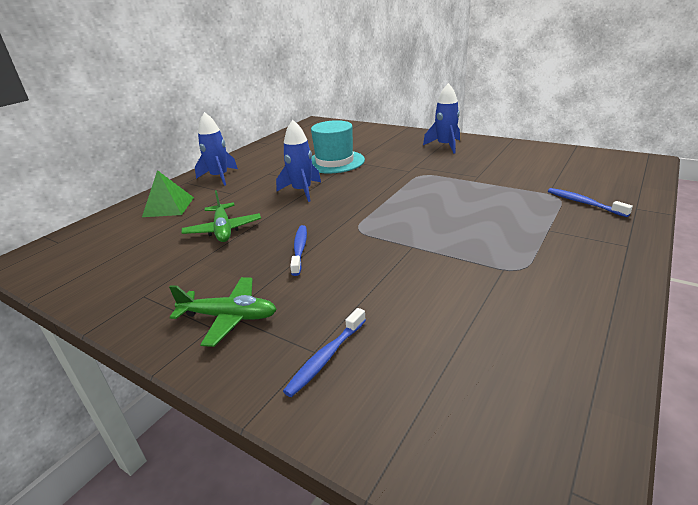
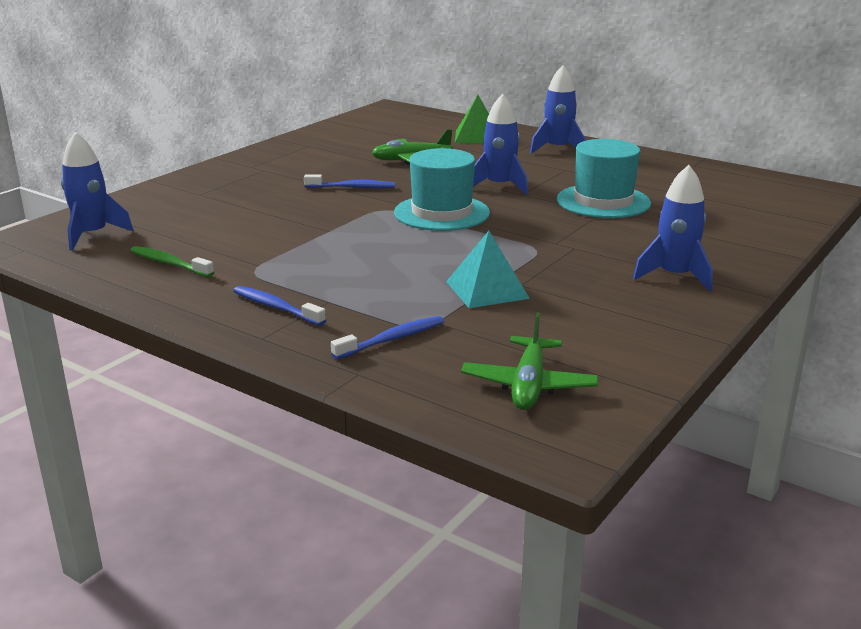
camera: 90 degrees right, 5 degrees down
green plane [169,277,277,347] -> green plane moved to [461,312,598,410]
blue toothbrush [283,308,366,397] -> blue toothbrush moved to [233,286,326,326]
none -> blue rocket [61,132,134,251]
none -> green toothbrush [130,246,214,277]
none -> turquoise hat [394,148,490,231]
none -> turquoise pyramid [446,231,530,308]

